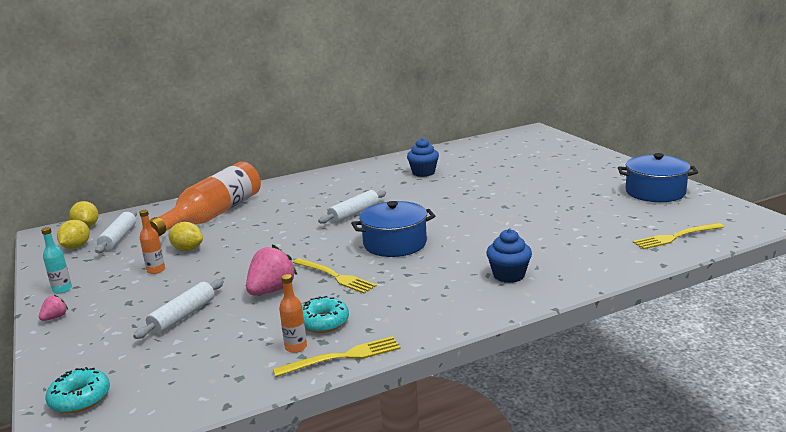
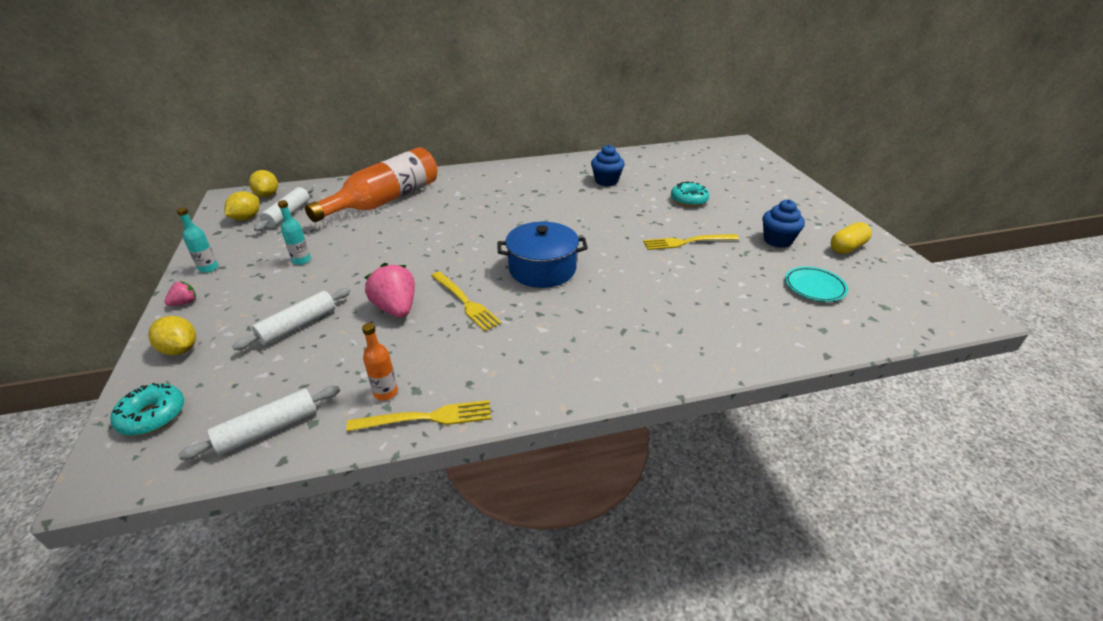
camera: 10 degrees right, 15 degrees up
orange bottle [139,210,165,274] -> turquoise bottle [278,200,311,265]
yellow lemon [169,222,203,251] -> yellow lemon moved to [148,316,196,355]
pink strawberry [246,244,297,296] -> pink strawberry turned 75 degrees counterclockwise [364,263,415,318]
turquoise donut [302,296,349,333] -> turquoise donut moved to [671,182,709,207]
white rolling pin [318,190,386,224] -> white rolling pin moved to [178,386,340,460]
blue cupcake [486,229,532,283] -> blue cupcake moved to [763,199,805,248]
blue pot [618,153,698,202] -> yellow capsule [830,222,872,254]
yellow fork [633,223,724,249] -> yellow fork moved to [643,234,739,250]
none -> turquoise plate [785,266,848,302]

